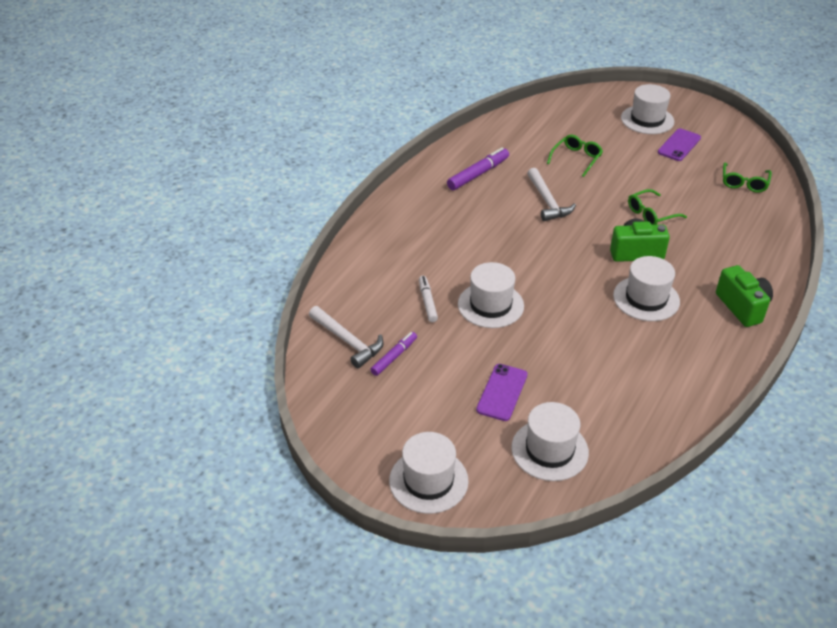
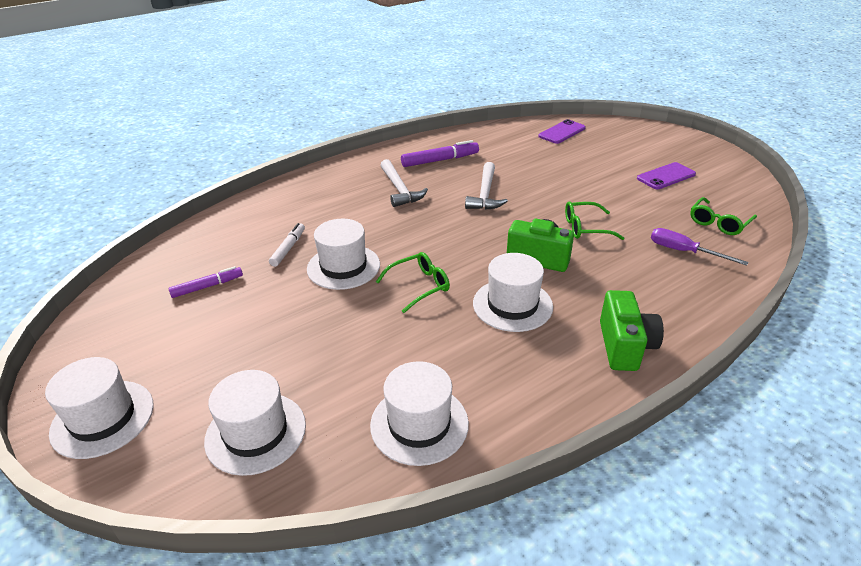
camera: 25 degrees right, 5 degrees down
white hammer [309,306,384,368] -> white hammer moved to [380,159,428,207]
purple phone [476,364,528,421] -> purple phone moved to [538,119,586,144]
green glasses [547,135,603,177] -> green glasses moved to [376,252,450,313]
white hat [621,84,674,134] -> white hat moved to [370,361,469,466]
none -> purple screwdriver [651,228,748,266]

